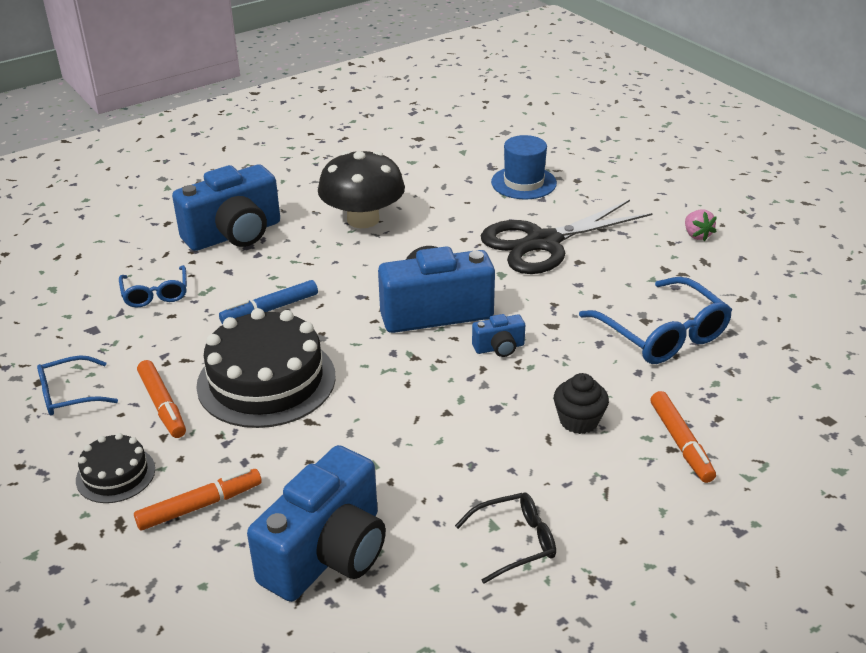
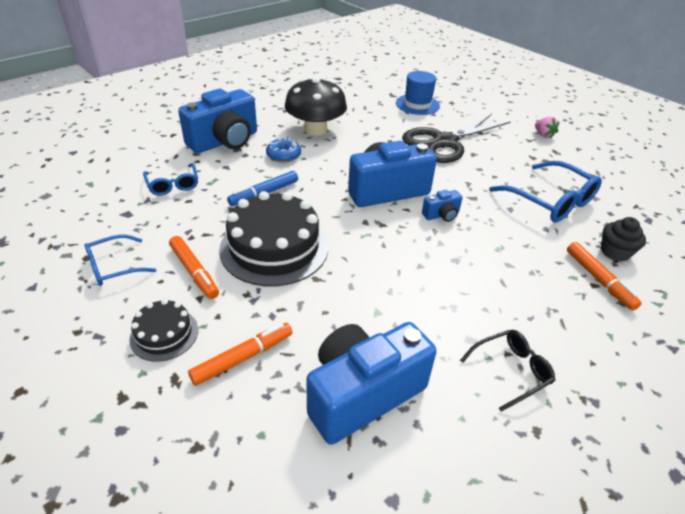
camera: 10 degrees left, 5 degrees up
blue camera [247,445,386,602] -> blue camera turned 150 degrees counterclockwise [306,322,436,445]
black cupcake [554,373,609,434] -> black cupcake moved to [601,217,646,262]
none -> blue donut [266,138,301,163]

